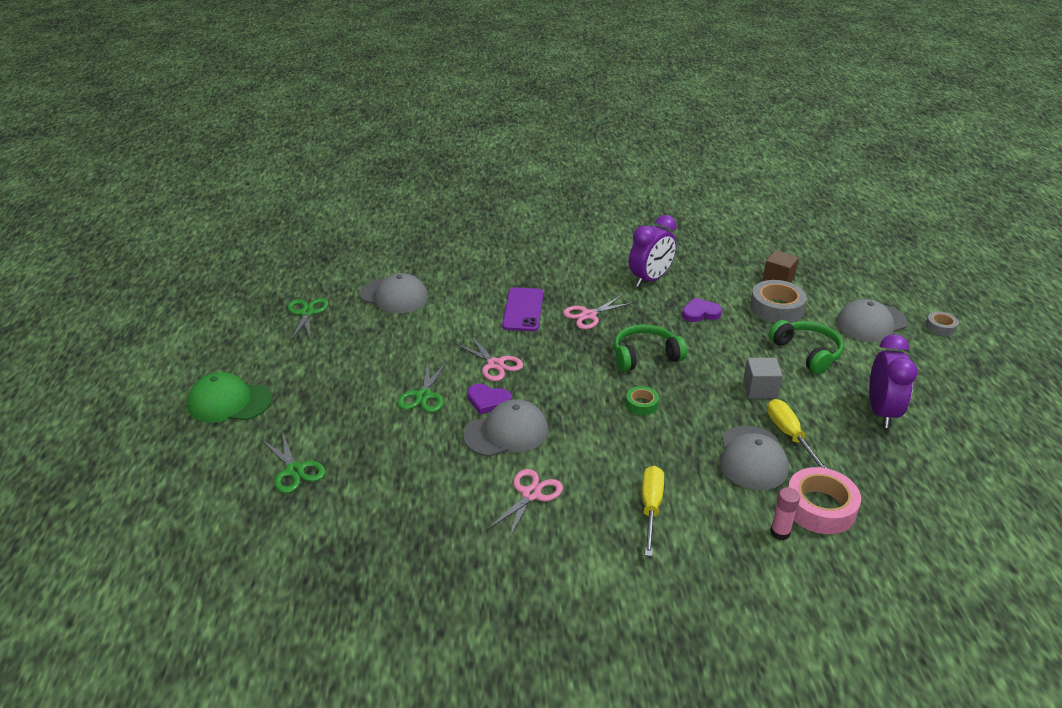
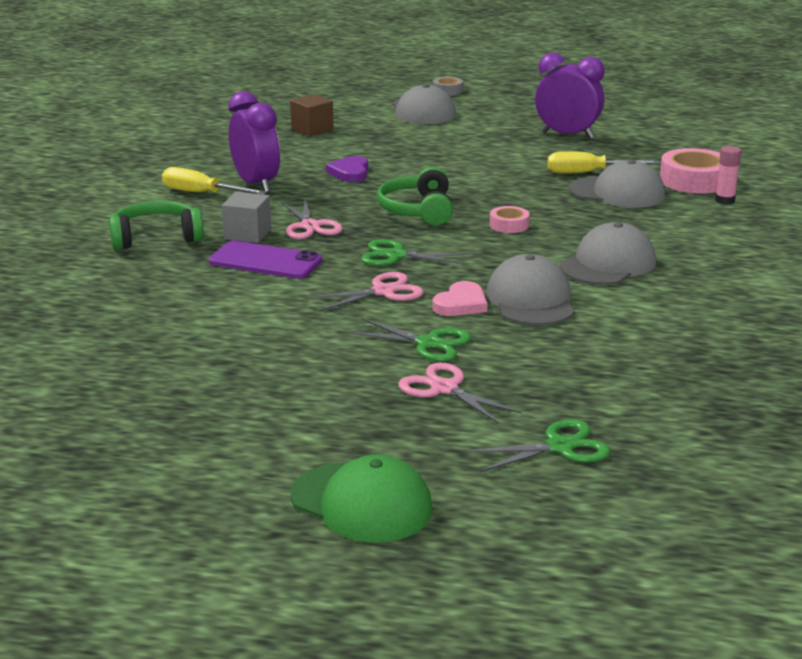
camera: 75 degrees left, 10 degrees down
green cap [187,372,272,422] -> green cap turned 75 degrees counterclockwise [291,455,433,543]
green scissors [288,298,329,340] -> green scissors moved to [361,239,469,266]
grey cap [360,273,428,313] -> grey cap moved to [560,222,656,285]
purple heart [467,384,512,414] -> pink heart [433,281,487,316]
pink scissors [487,469,563,539] -> pink scissors moved to [398,362,522,424]
green tape [626,386,659,415] -> pink tape [490,206,530,233]
yellow screwdriver [642,466,664,556] -> yellow screwdriver moved to [162,167,267,195]
grey cube [743,358,783,399] -> grey cube moved to [222,192,271,243]
grey tape [750,280,807,323] -> none
green headphones [769,320,843,374] -> green headphones moved to [109,201,204,250]

